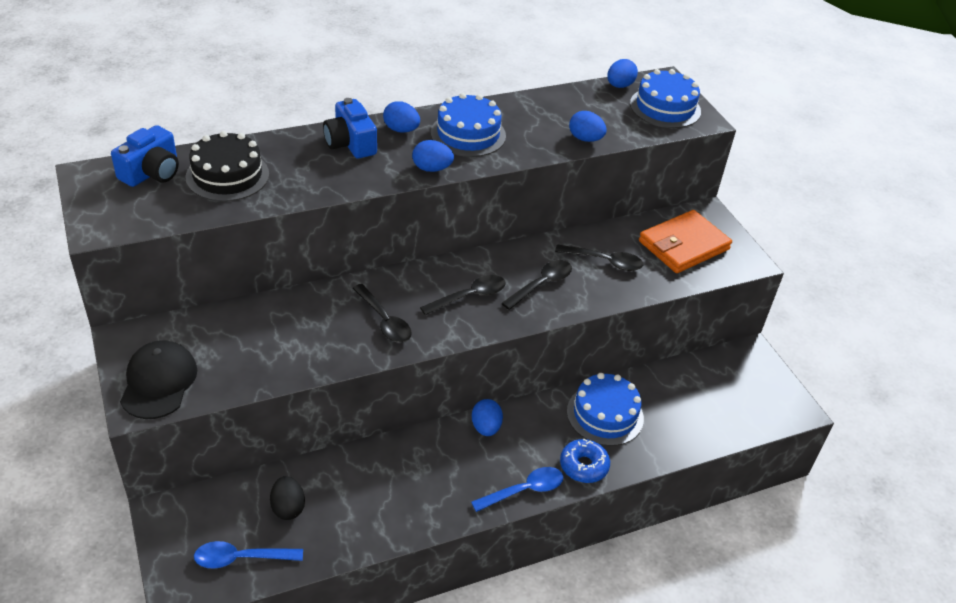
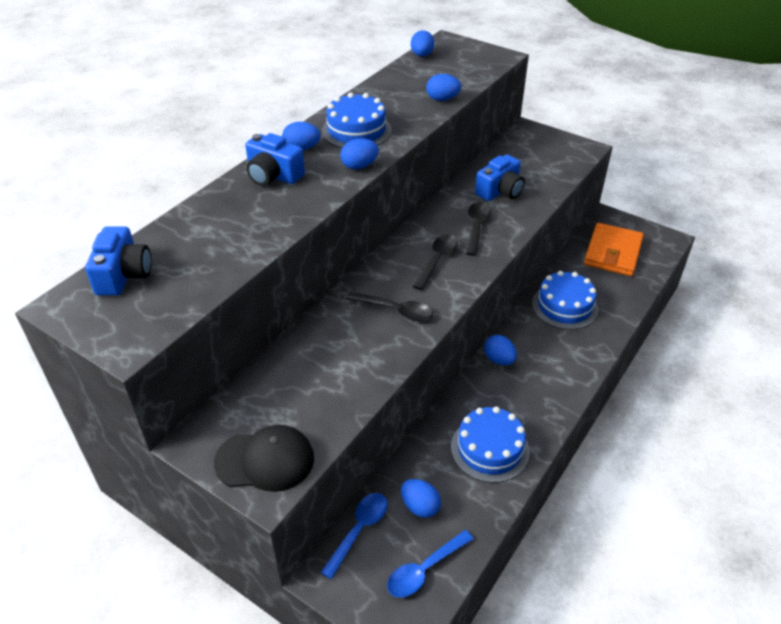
camera: 30 degrees left, 0 degrees up
black cap [120,340,197,419] -> black cap turned 120 degrees clockwise [214,425,314,492]
black cake [186,131,269,201] -> none
black egg [270,476,305,520] -> blue egg [401,479,441,518]
blue spoon [471,467,563,512] -> blue spoon moved to [320,493,388,579]
black spoon [555,244,643,271] -> blue camera [475,155,525,201]
blue donut [560,439,610,483] -> none
blue cake [630,69,701,128] -> blue cake moved to [451,407,530,483]
orange wallet [639,210,732,273] -> orange wallet moved to [584,223,644,276]

